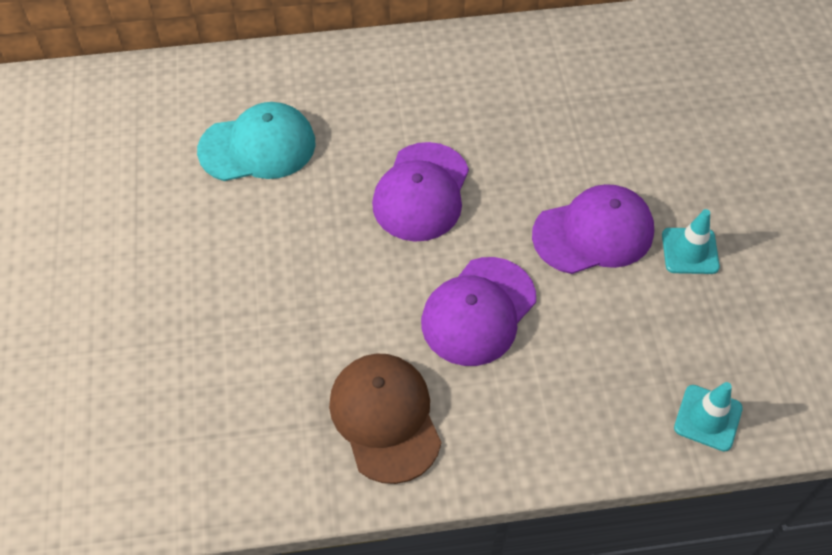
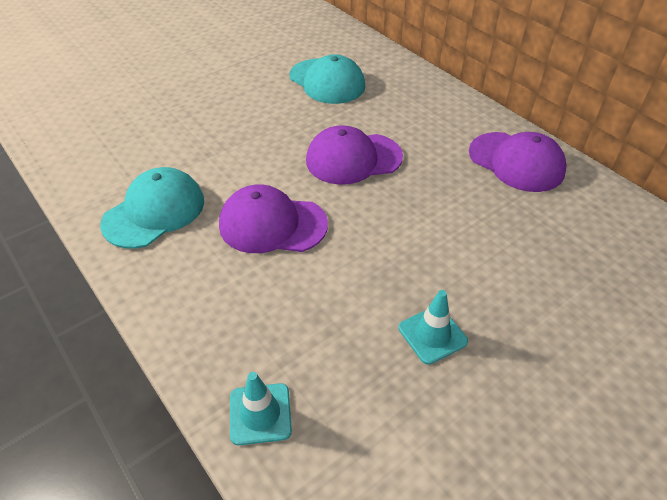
camera: 60 degrees right, 10 degrees down
brown cap [329,354,441,484] -> turquoise cap [100,167,204,249]
purple cap [532,184,654,274] -> purple cap moved to [469,132,566,192]

